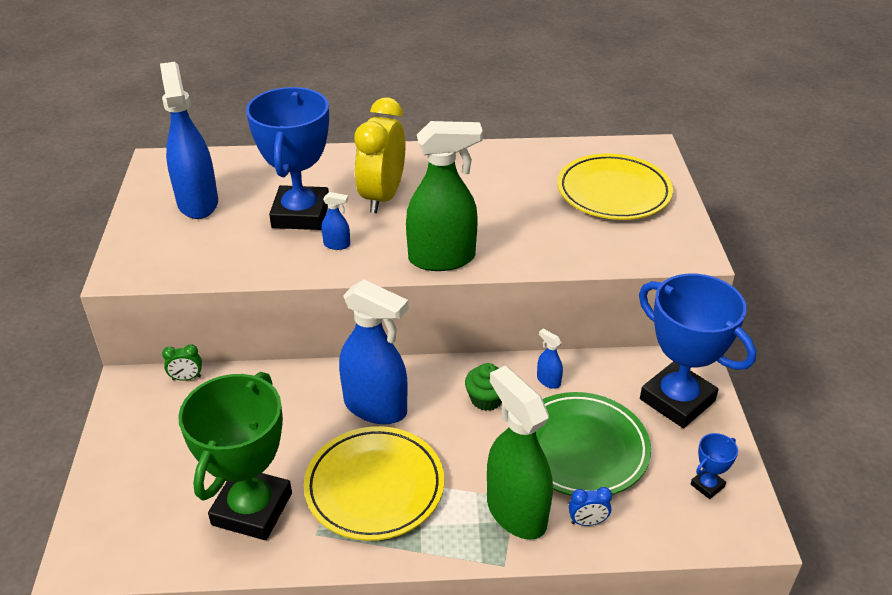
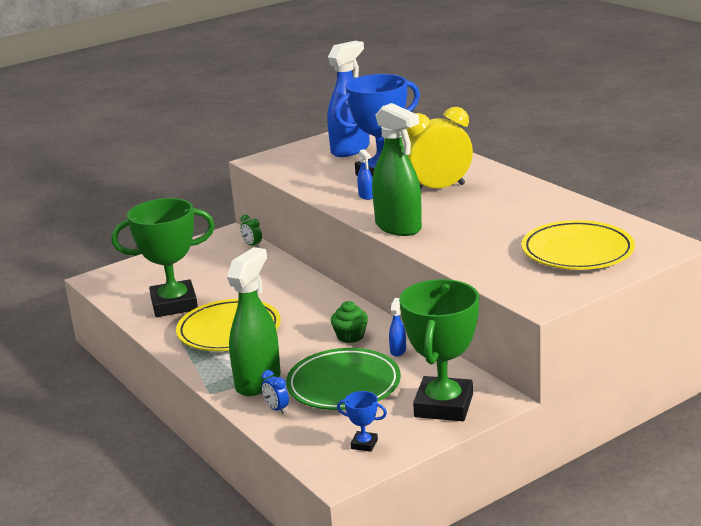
camera: 60 degrees right, 15 degrees down
blue spray bottle [339,279,409,425] -> none
blue trophy [639,273,756,428] -> green trophy [399,279,479,421]

